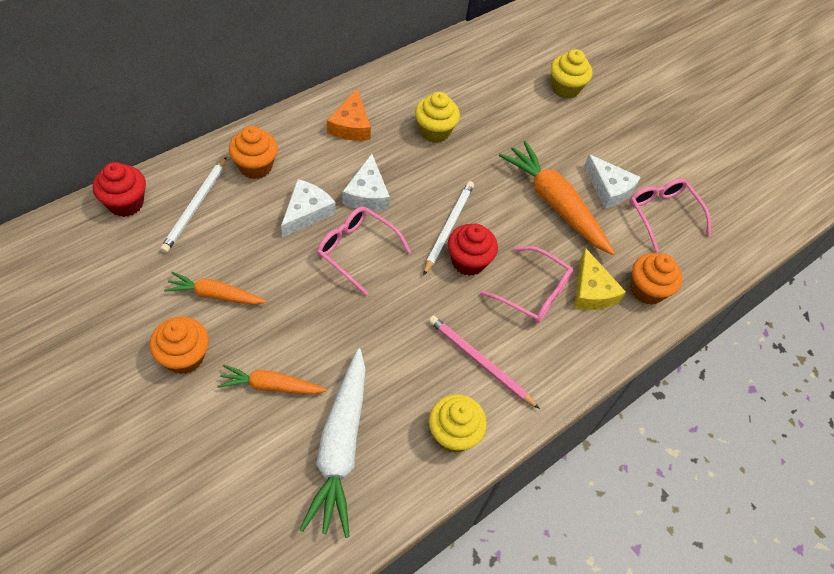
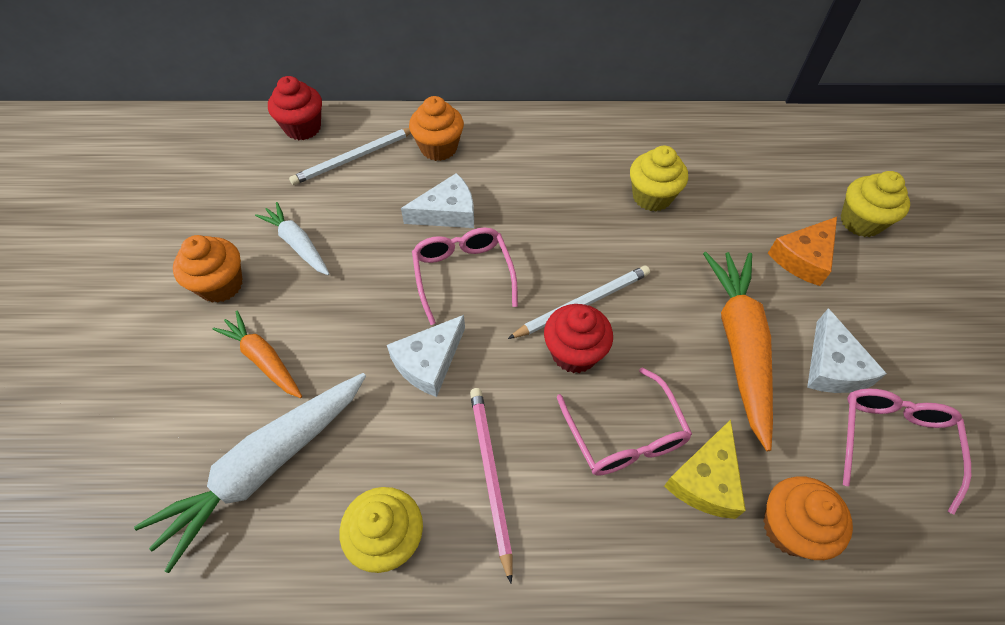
camera: 45 degrees right, 0 degrees up
orange carrot [164,272,266,305] -> white carrot [255,202,329,275]
orange cheese [327,89,371,141] -> orange cheese moved to [768,217,837,286]
white cheese [342,154,390,210] -> white cheese moved to [387,315,465,397]

